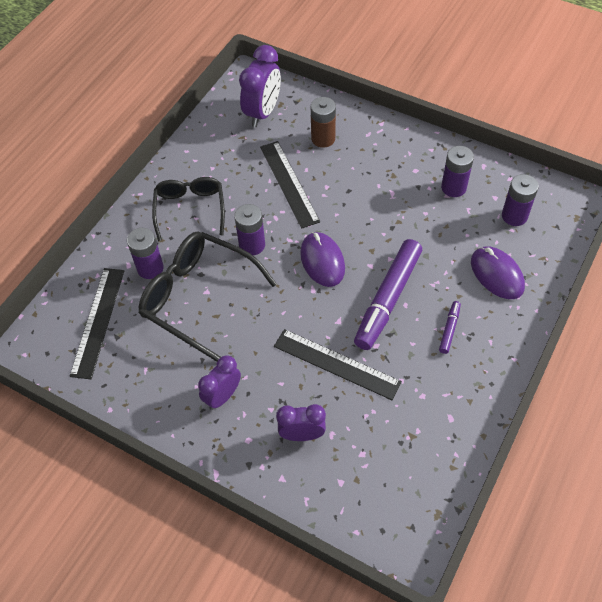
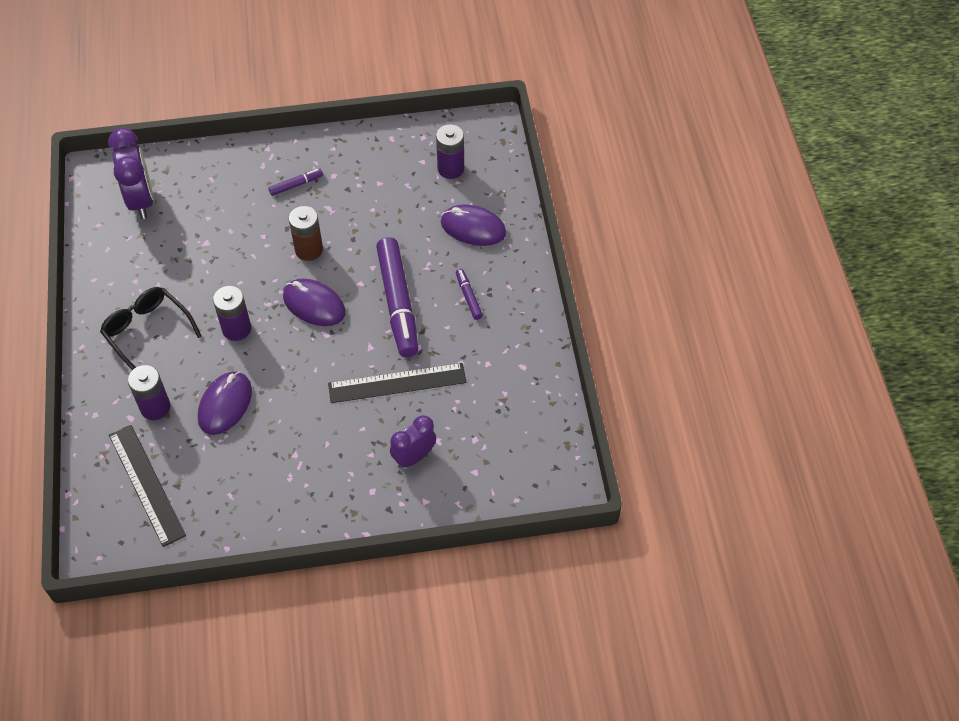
camera: 40 degrees left, 0 degrees up
black glasses [139,232,277,361] -> purple mouse [198,371,252,435]
purple clock [198,355,241,410] -> none
black ruler [260,141,320,228] -> none
brown battery [311,97,336,148] -> brown battery moved to [289,206,323,261]
purple battery [441,146,474,197] -> none
none -> purple marker [268,169,323,196]

